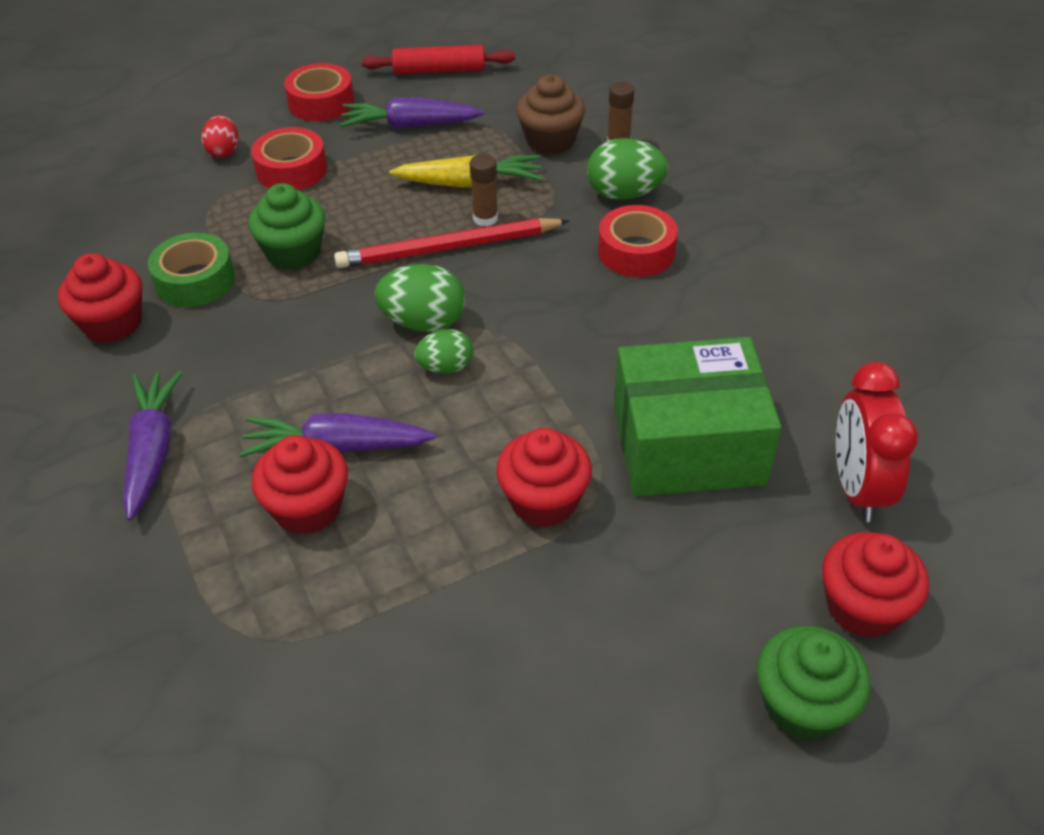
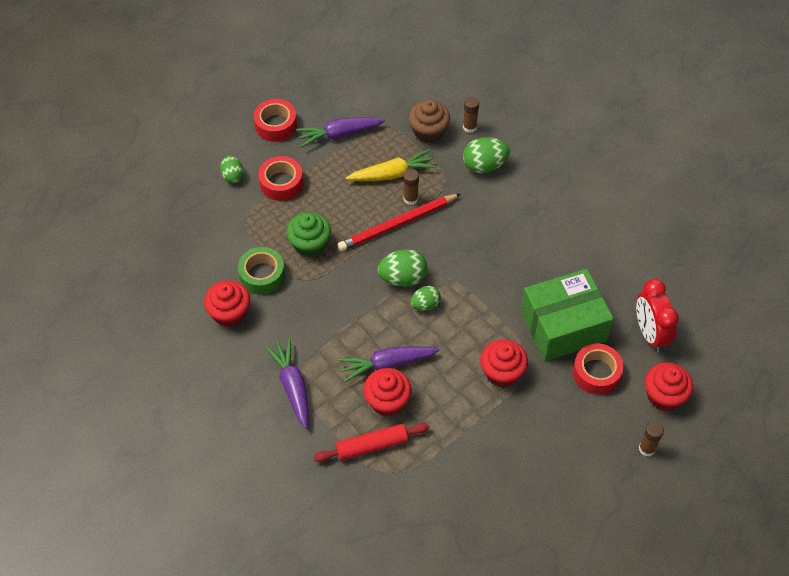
camera: 15 degrees left, 10 degrees up
red egg [201,115,239,158] -> green egg [220,156,244,183]
red rolling pin [362,45,515,74] -> red rolling pin moved to [314,423,429,462]
red tape [598,205,678,277] -> red tape moved to [573,344,624,395]
green cupcake [757,626,870,740] -> brown glue stick [639,422,664,456]

